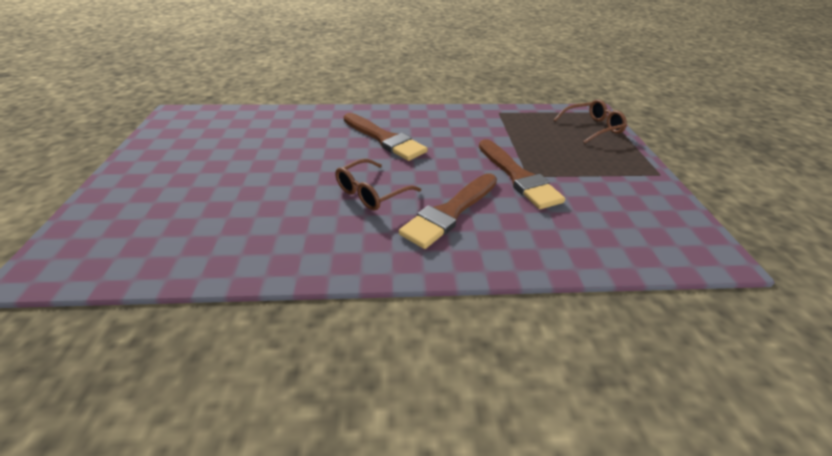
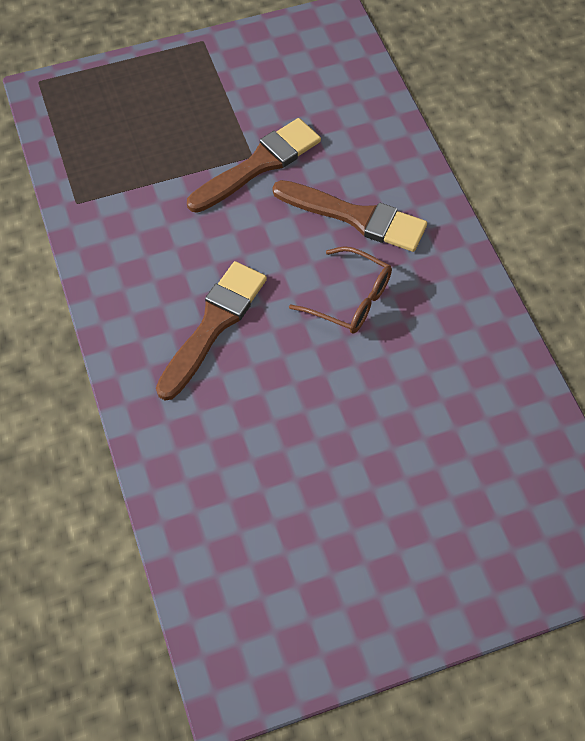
camera: 105 degrees left, 20 degrees up
brown glasses [554,99,627,144] -> none

